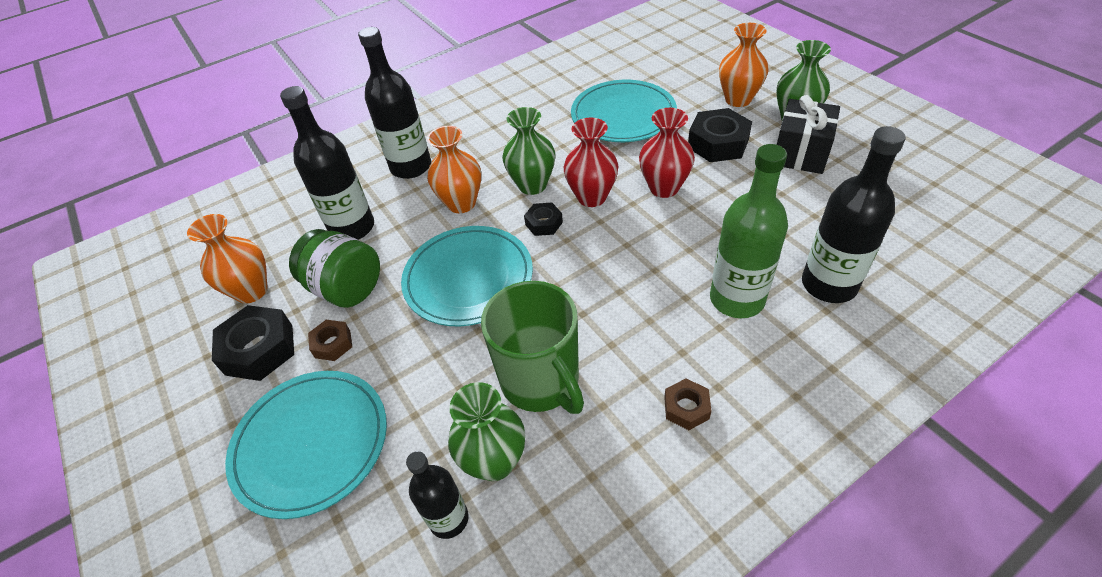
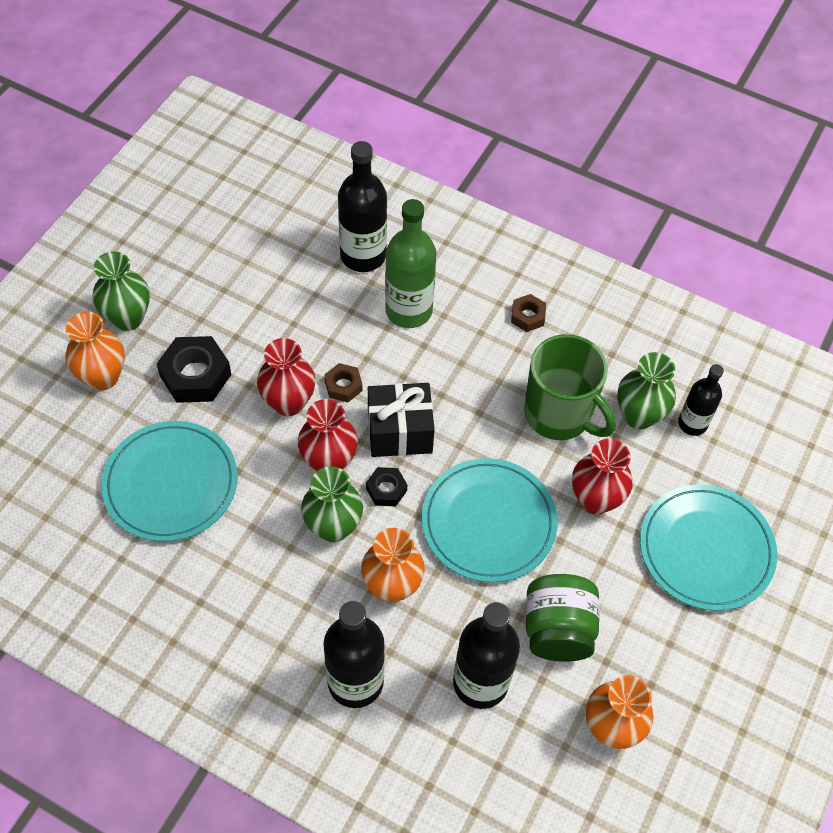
camera: 125 degrees left, 10 degrees up
black nut [212,305,294,381] -> none
brown nut [308,320,352,361] -> brown nut moved to [324,363,362,402]
green mug [481,281,584,414] -> green mug turned 105 degrees clockwise [524,334,616,440]
black gift [776,95,840,174] -> black gift moved to [368,383,435,457]
none -> red vase [572,439,633,514]

